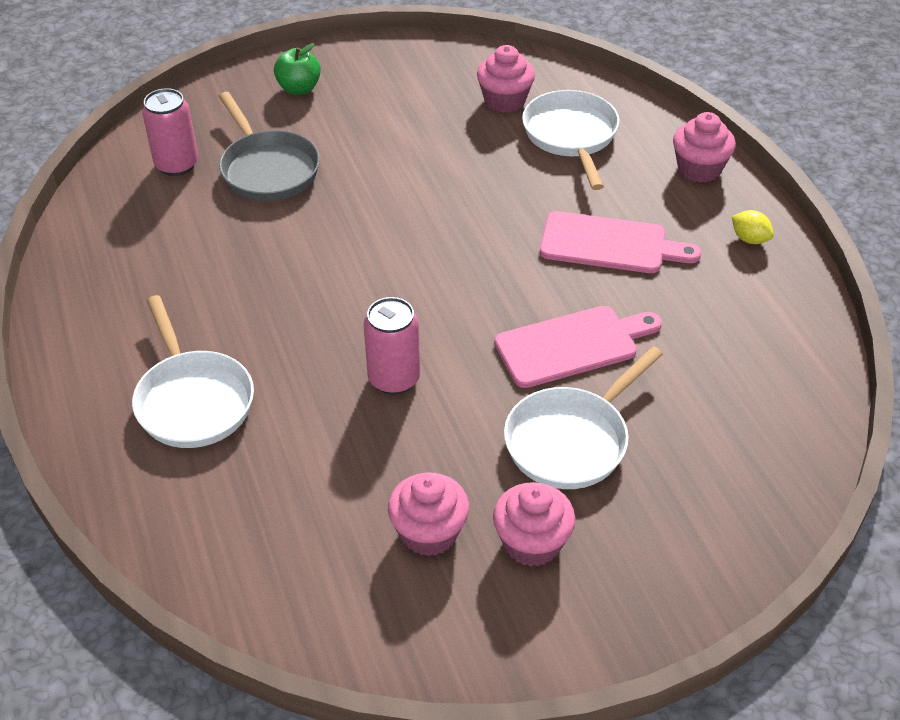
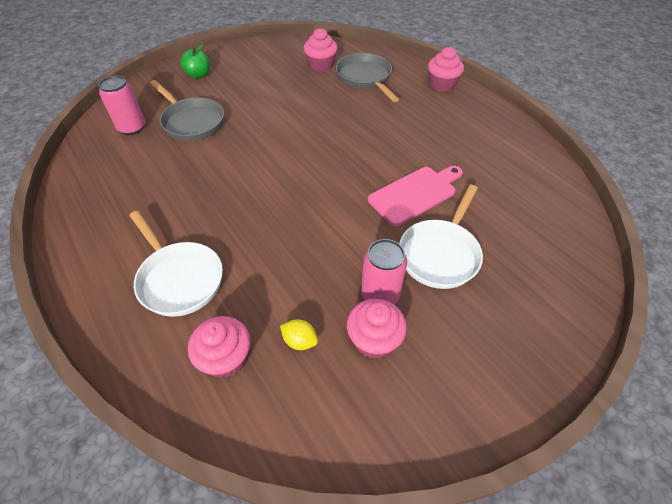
camera: 15 degrees left, 5 degrees up
pink can [363,297,420,395] -> pink can moved to [361,239,407,304]
pink cupcake [493,482,576,567] -> pink cupcake moved to [188,316,250,378]
white pan [522,90,619,190] -> grey pan [336,53,399,102]
pink cutting board [540,211,701,273] -> none
yellow lemon [732,210,774,244] -> yellow lemon moved to [280,320,318,350]

